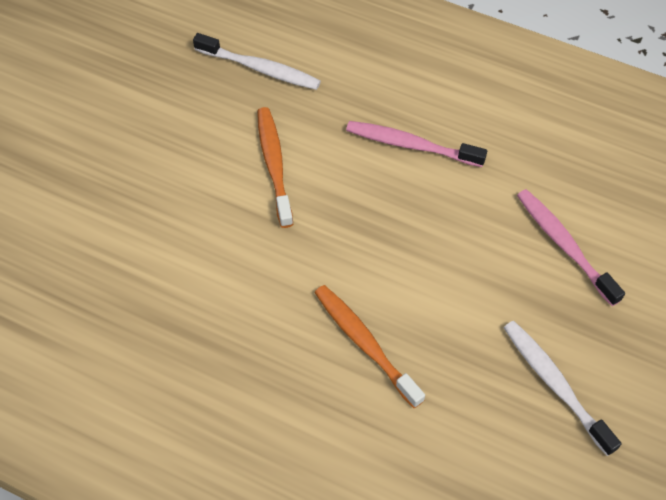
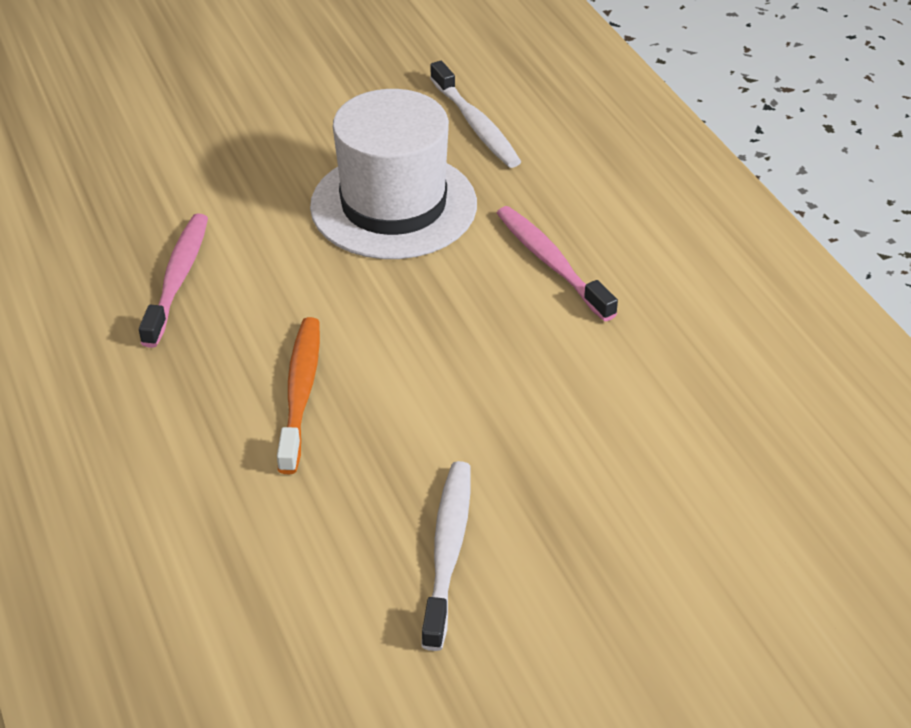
camera: 40 degrees right, 15 degrees down
orange toothbrush [257,107,293,228] -> white hat [310,89,477,259]
pink toothbrush [517,189,625,306] -> pink toothbrush moved to [139,213,208,348]

